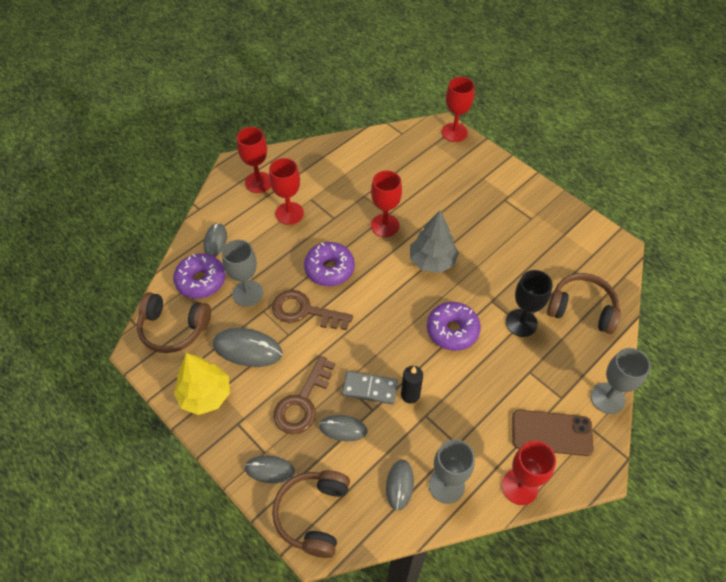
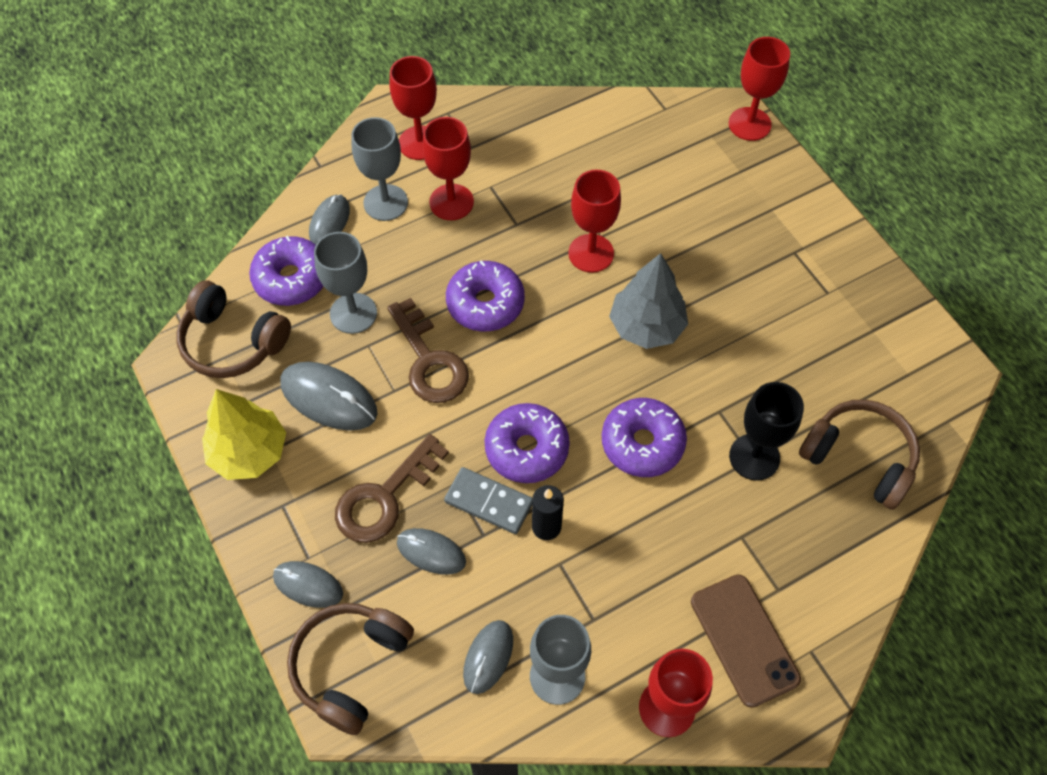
camera: 15 degrees right, 5 degrees up
brown key [272,290,353,330] -> brown key turned 150 degrees counterclockwise [387,298,469,403]
brown phone [512,410,594,456] -> brown phone turned 45 degrees clockwise [691,574,801,708]
grey goblet [591,348,651,414] -> grey goblet moved to [352,117,408,221]
none -> purple donut [485,403,570,483]

